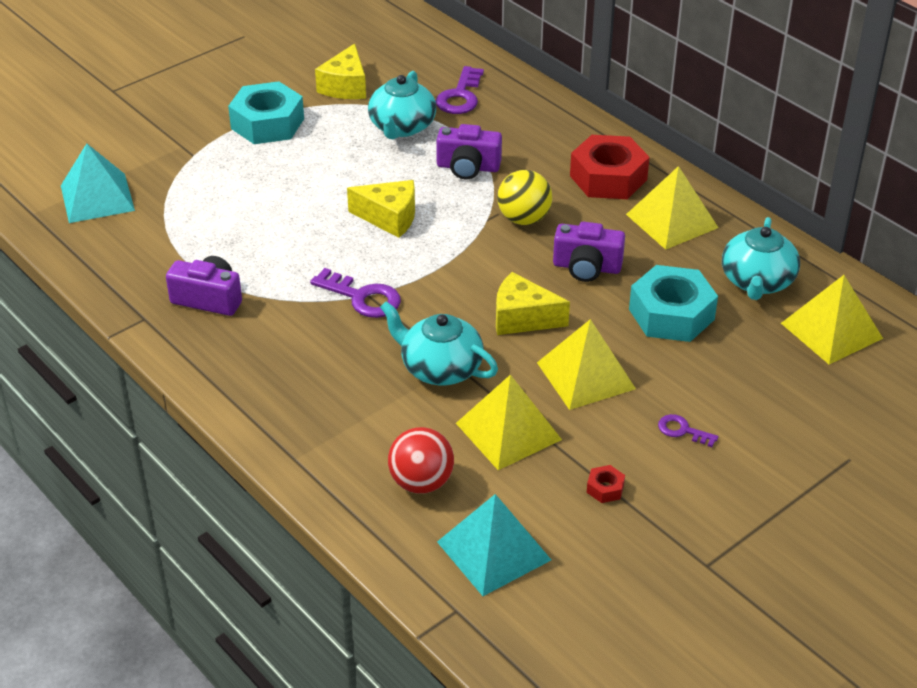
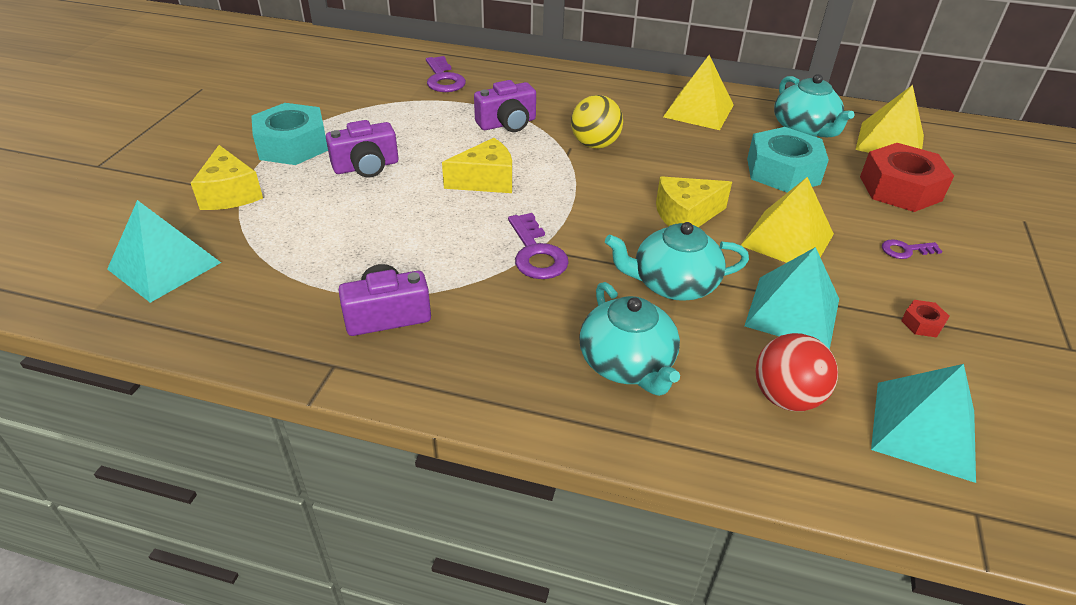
camera: 35 degrees left, 0 degrees up
purple key [310,268,401,318] -> purple key turned 75 degrees clockwise [508,213,569,279]
yellow cheese [315,43,366,99] -> yellow cheese moved to [191,145,263,210]
turquoise teapot [368,71,437,139] -> turquoise teapot moved to [579,282,680,396]
yellow pyramid [456,375,562,470] -> turquoise pyramid [745,247,839,350]
purple camera [553,222,625,282] -> purple camera moved to [326,120,399,178]
red nut [570,135,650,199] -> red nut moved to [860,143,954,212]

